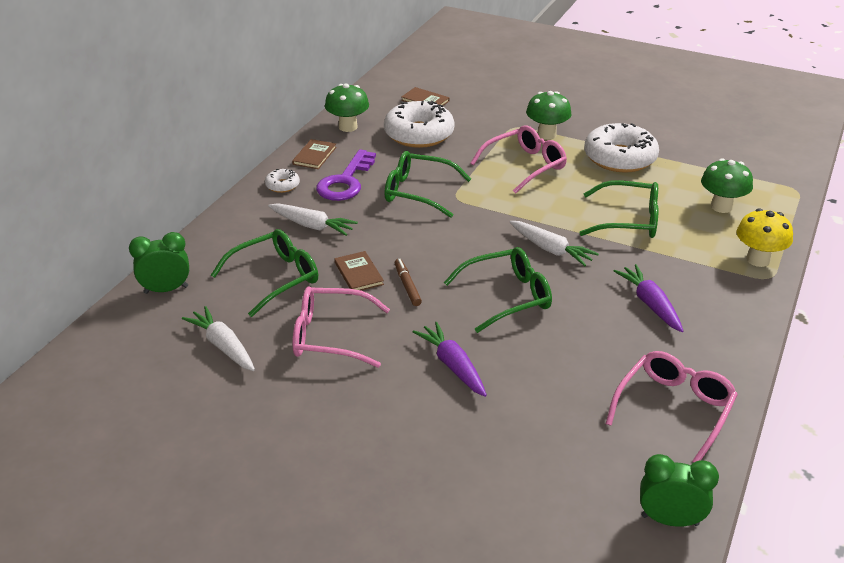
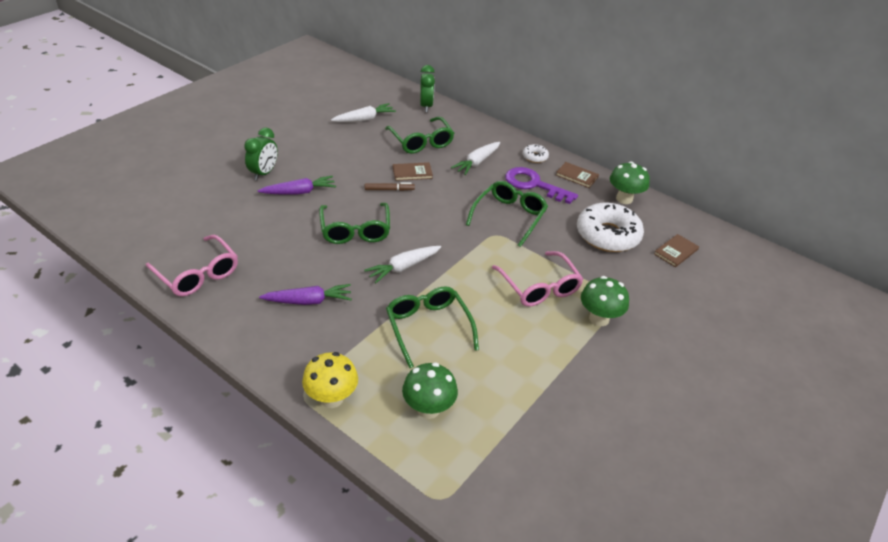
camera: 100 degrees right, 5 degrees up
pink glasses [293,286,390,368] -> none
green glasses [579,180,659,238] -> green glasses turned 135 degrees clockwise [386,286,479,368]
white donut [584,123,659,173] -> none
green clock [640,454,719,527] -> green clock moved to [244,128,278,180]

